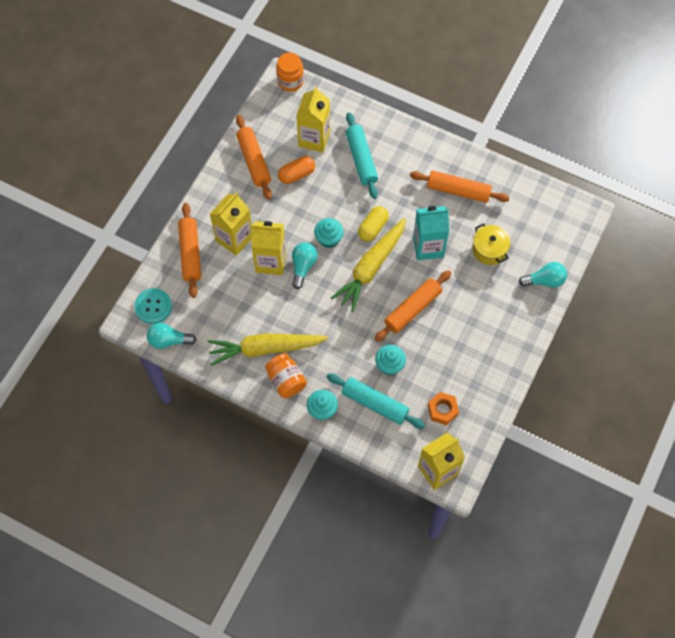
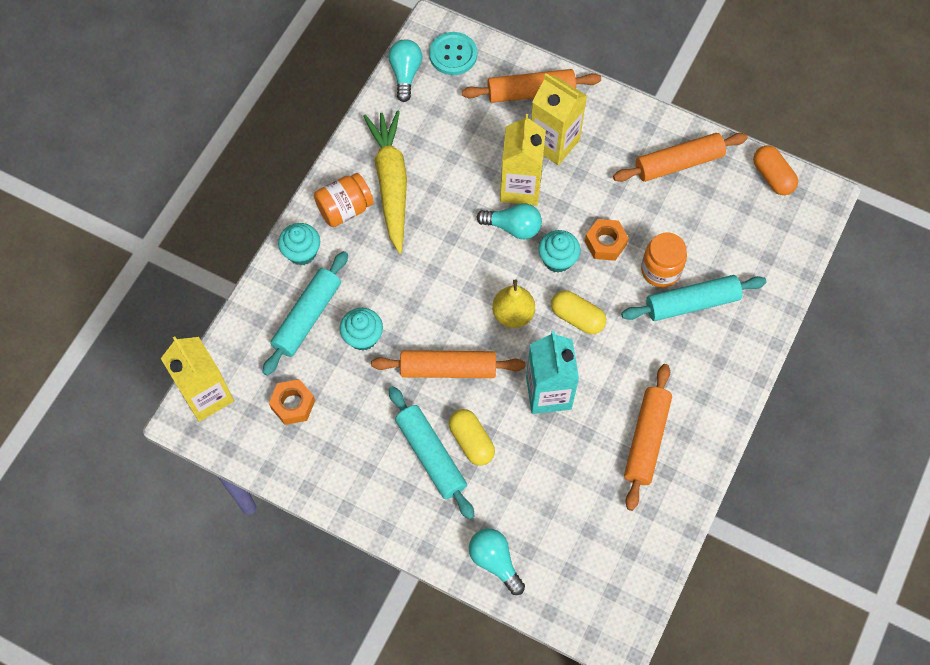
camera: 90 degrees right, 0 degrees up
orange jar [276,53,304,92] -> orange jar moved to [641,232,687,288]
orange capsule [278,156,315,184] -> orange capsule moved to [753,145,798,195]
yellow carton [296,87,330,152] -> none
yellow carrot [331,218,406,312] -> yellow pear [492,279,535,328]
orange rolling pin [375,270,451,342] -> orange rolling pin turned 45 degrees counterclockwise [371,350,525,378]
yellow pot [472,224,510,265] -> none
turquoise light bulb [519,262,567,288] -> turquoise light bulb turned 150 degrees clockwise [469,529,525,595]
none -> turquoise rolling pin [389,386,475,520]
none -> yellow capsule [449,409,495,466]
none -> orange nut [585,219,629,261]

